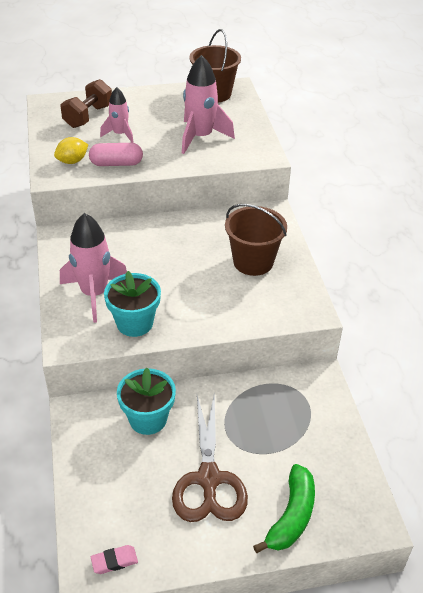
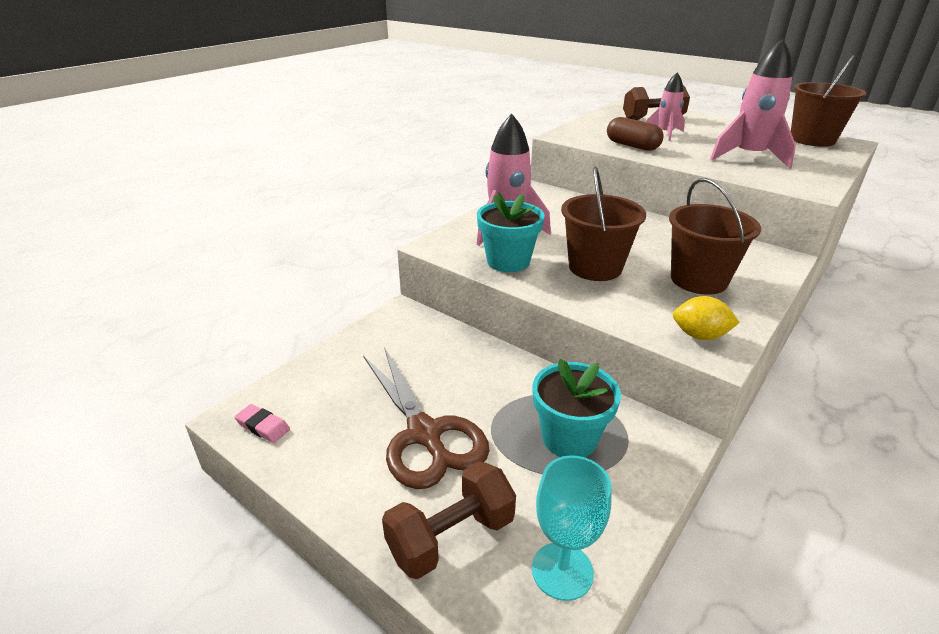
camera: 50 degrees right, 10 degrees down
yellow lemon [54,137,88,164] -> yellow lemon moved to [673,296,740,340]
pink capsule [89,143,143,166] -> brown capsule [607,117,664,151]
turquoise flower pot [117,368,176,435] -> turquoise flower pot moved to [532,359,621,457]
brown scissors [172,392,248,522] -> brown scissors turned 75 degrees counterclockwise [363,347,490,489]
green banana [253,464,315,553] -> brown dumbbell [382,461,516,579]
none -> turquoise goblet [532,455,611,601]
none -> brown bucket [561,166,646,281]

